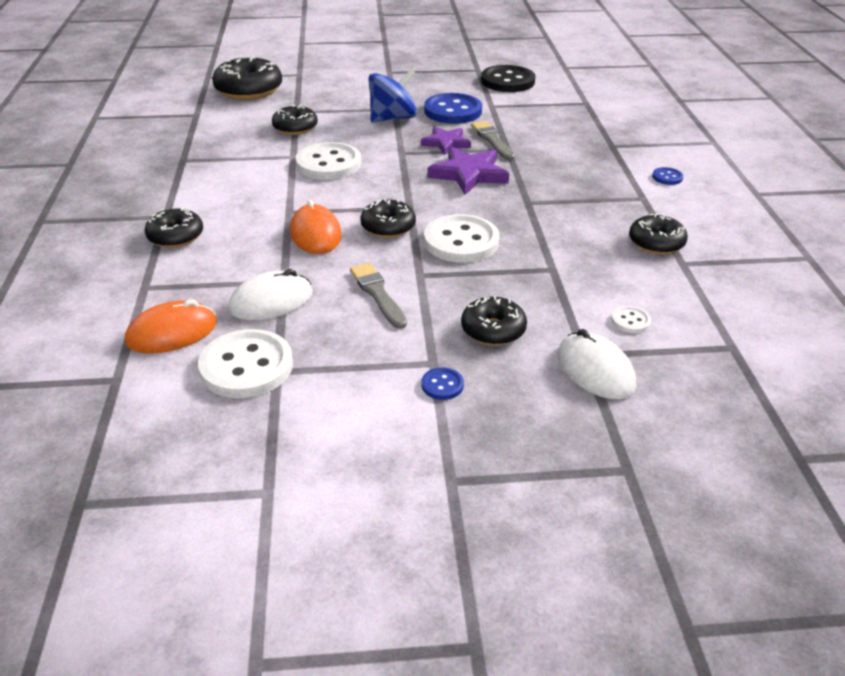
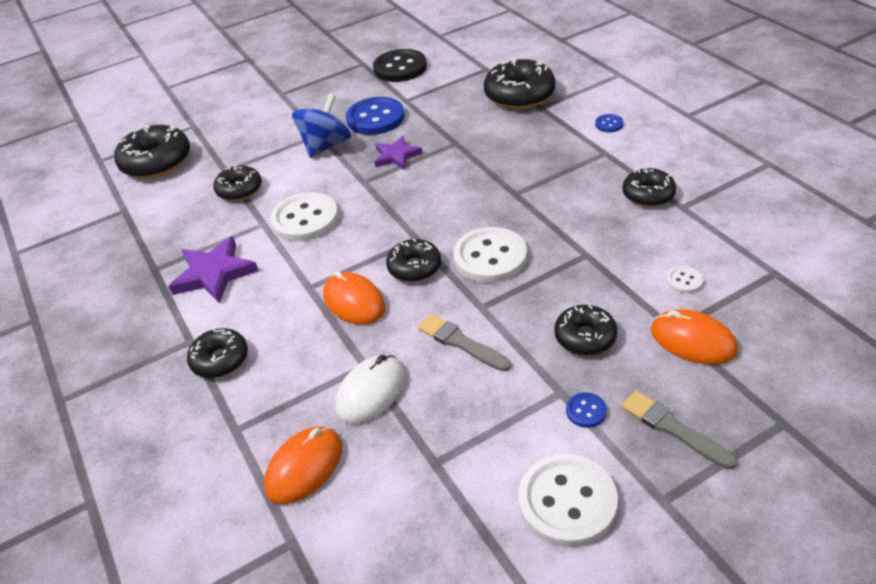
camera: 20 degrees left, 5 degrees up
white button [198,329,293,398] -> white button moved to [518,454,618,547]
purple star [427,147,509,195] -> purple star moved to [168,236,259,303]
grey brush [471,121,515,161] -> grey brush moved to [622,391,737,469]
white mouse [557,329,636,399] -> orange mouse [651,309,738,365]
none -> black donut [484,59,556,109]

